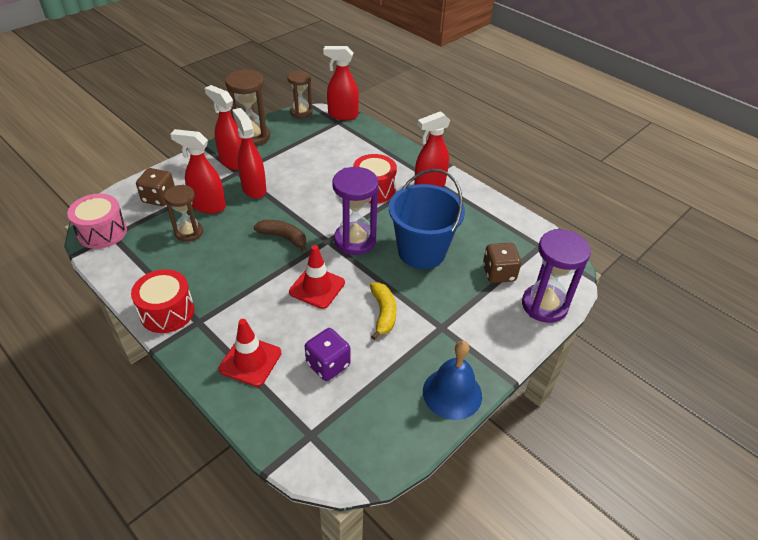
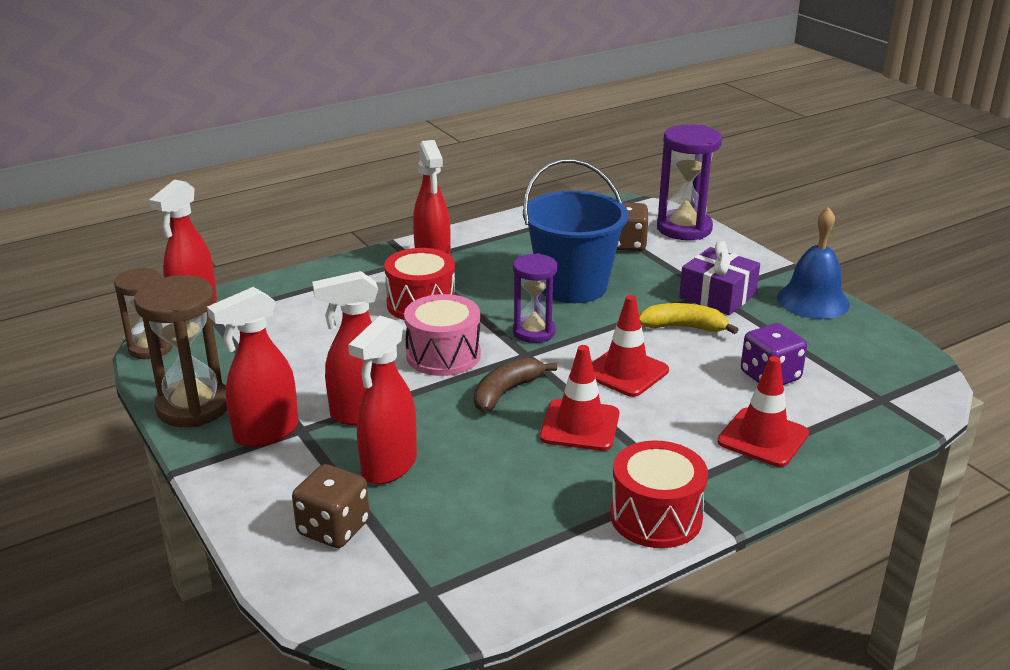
camera: 75 degrees left, 15 degrees down
pink drum [67,194,127,249] -> pink drum moved to [404,294,481,376]
brown hourglass [164,185,203,242] -> none
purple hourglass [332,167,379,255] -> purple hourglass [513,253,557,343], size x0.66
none -> red traffic cone [540,345,619,451]
none -> purple gift [679,241,760,315]

